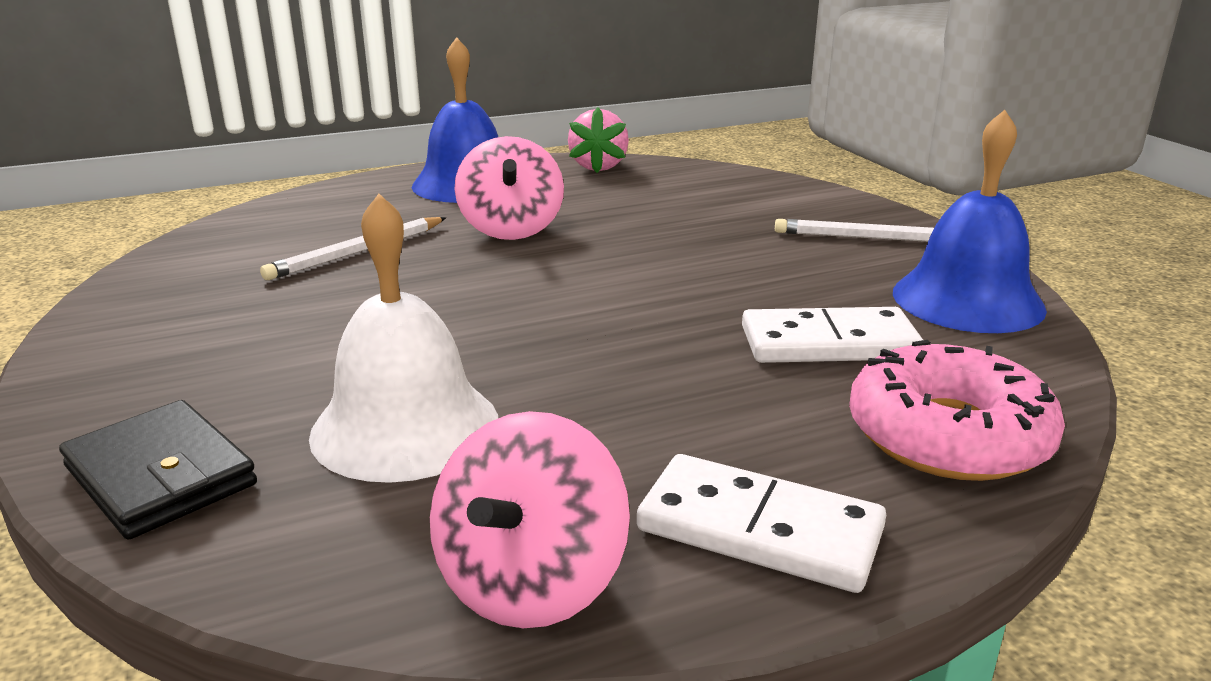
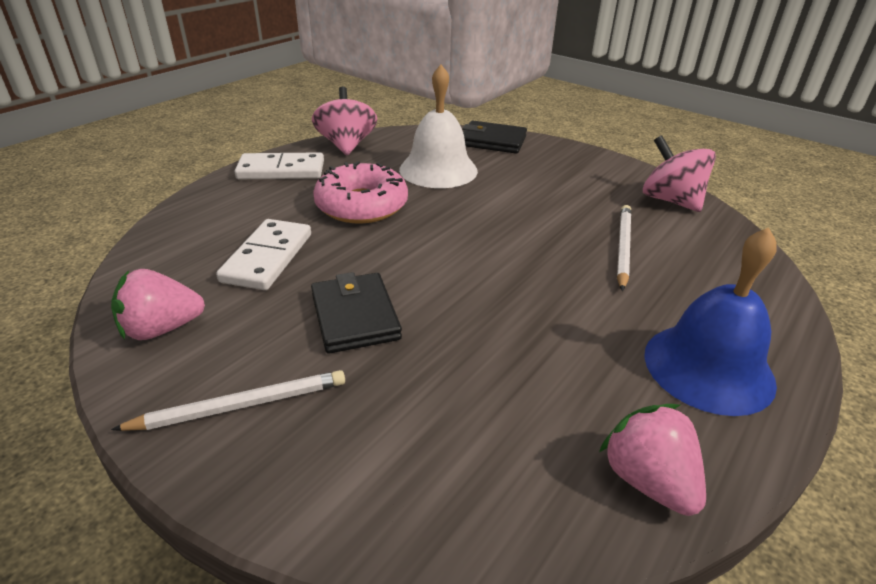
camera: 150 degrees right, 10 degrees up
pink spinning top [454,136,564,240] -> pink spinning top moved to [643,135,716,212]
white domino [742,307,923,363] -> white domino turned 45 degrees counterclockwise [216,219,311,290]
pink donut [849,340,1065,481] -> pink donut moved to [313,161,408,224]
blue bell [893,110,1047,333] -> pink strawberry [111,269,205,340]
none -> black wallet [311,272,402,354]

